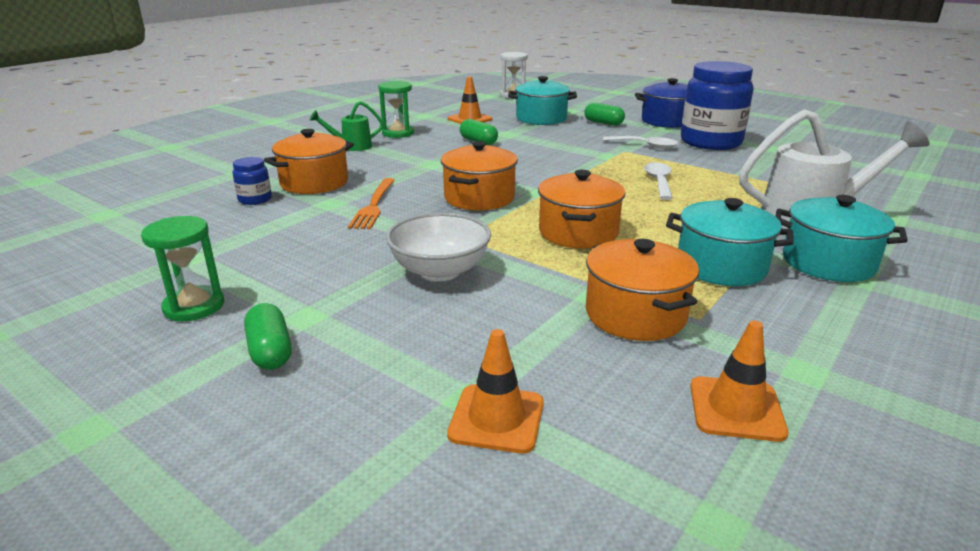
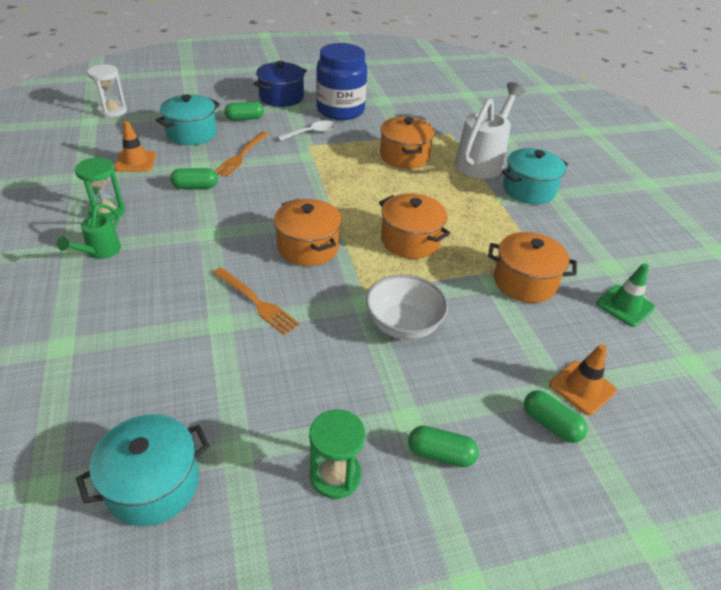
camera: 55 degrees left, 15 degrees up
blue jar [232,157,272,205] -> none
orange pot [264,129,354,194] -> orange pot moved to [380,116,435,169]
white spoon [644,162,673,200] -> none
turquoise pot [666,198,794,286] -> turquoise pot moved to [76,414,210,526]
orange traffic cone [690,321,788,442] -> green traffic cone [596,263,655,327]
none -> orange fork [215,132,269,177]
none -> green capsule [524,390,588,443]

